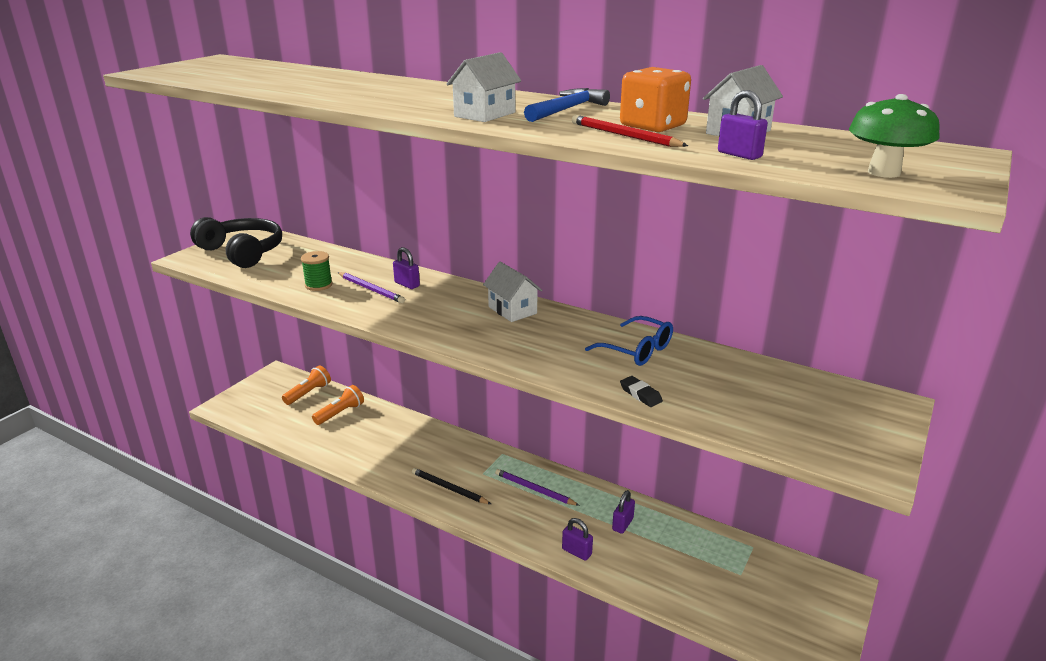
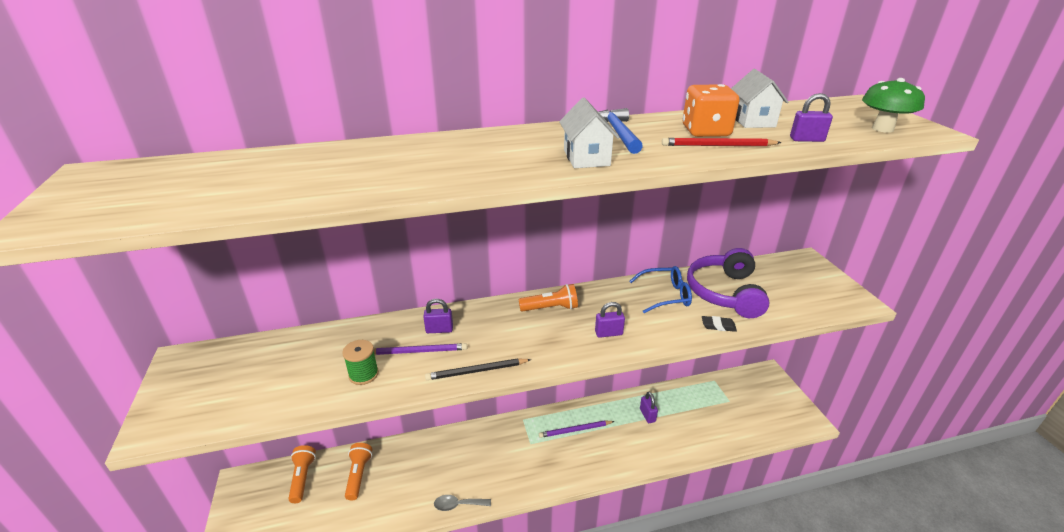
camera: 45 degrees left, 5 degrees up
black headphones [190,217,282,268] -> none
black pencil [412,468,491,504] -> black pencil moved to [425,358,531,380]
white house [483,262,542,322] -> orange flashlight [518,284,578,312]
purple padlock [562,518,593,561] -> purple padlock moved to [595,302,625,338]
none -> grey spoon [434,495,491,511]
none -> purple headphones [687,248,770,318]

